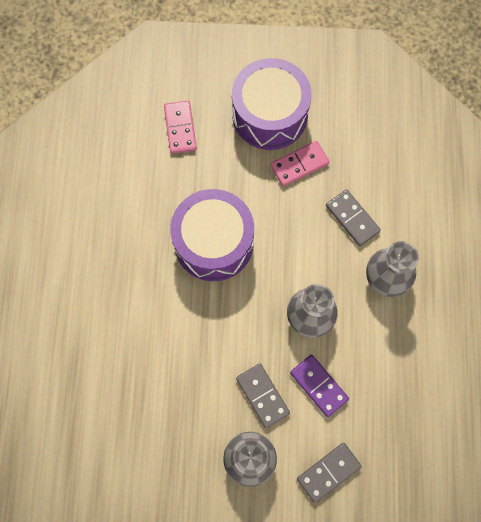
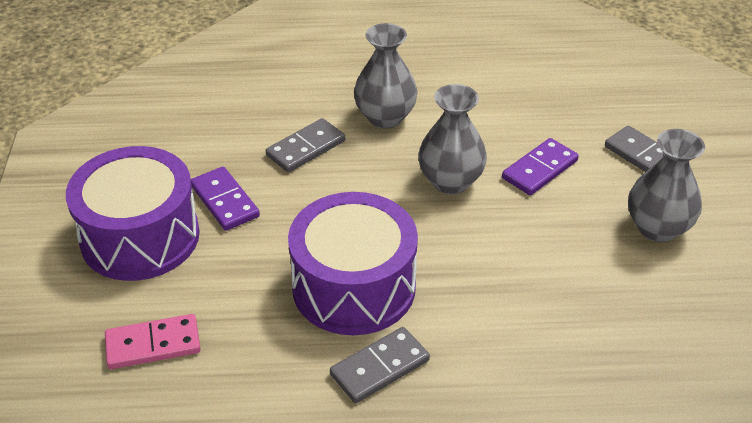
camera: 95 degrees left, 30 degrees down
grey domino [236,363,290,428] -> grey domino moved to [330,327,430,403]
pink domino [271,141,330,186] -> purple domino [191,167,260,231]

